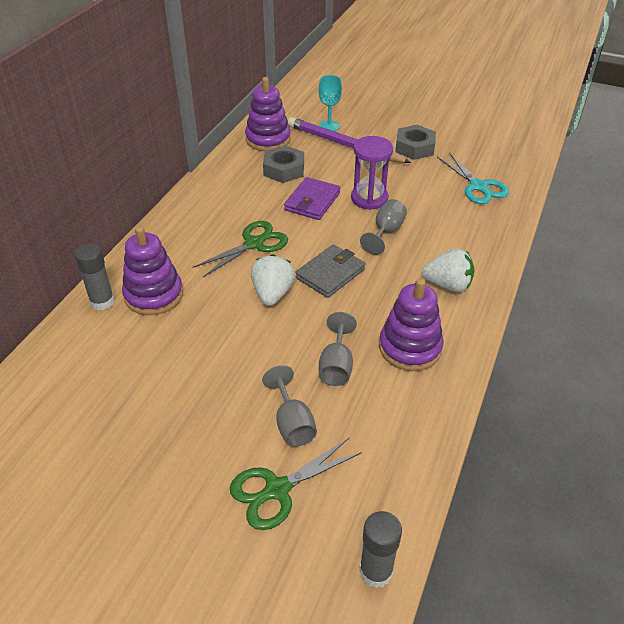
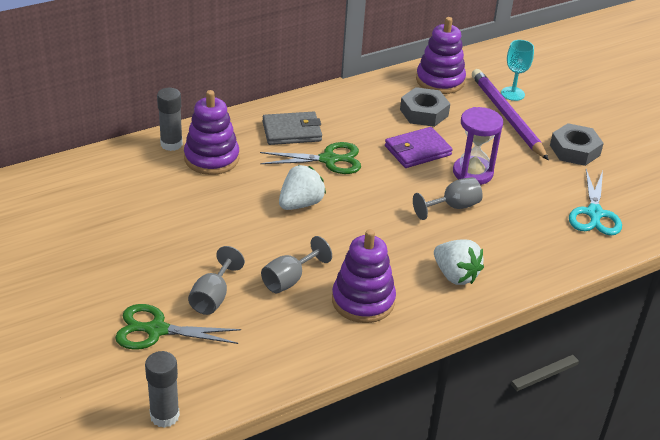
camera: 35 degrees right, 5 degrees down
grey wallet [295,244,365,298] -> grey wallet moved to [262,112,322,145]

